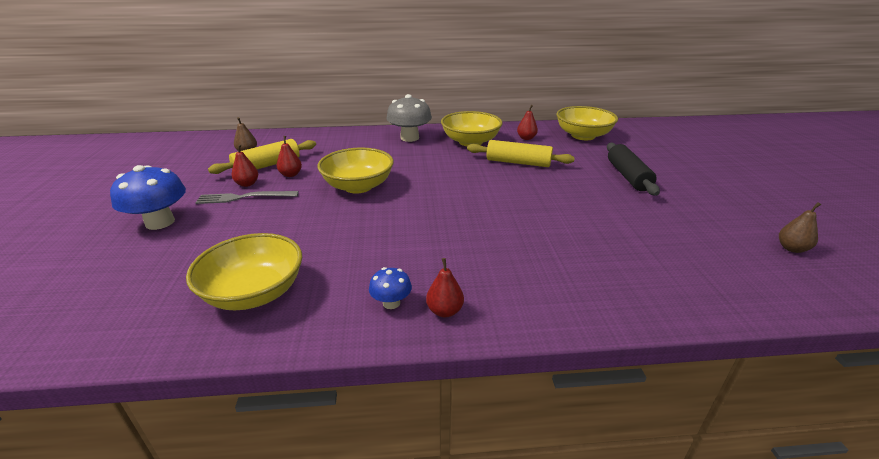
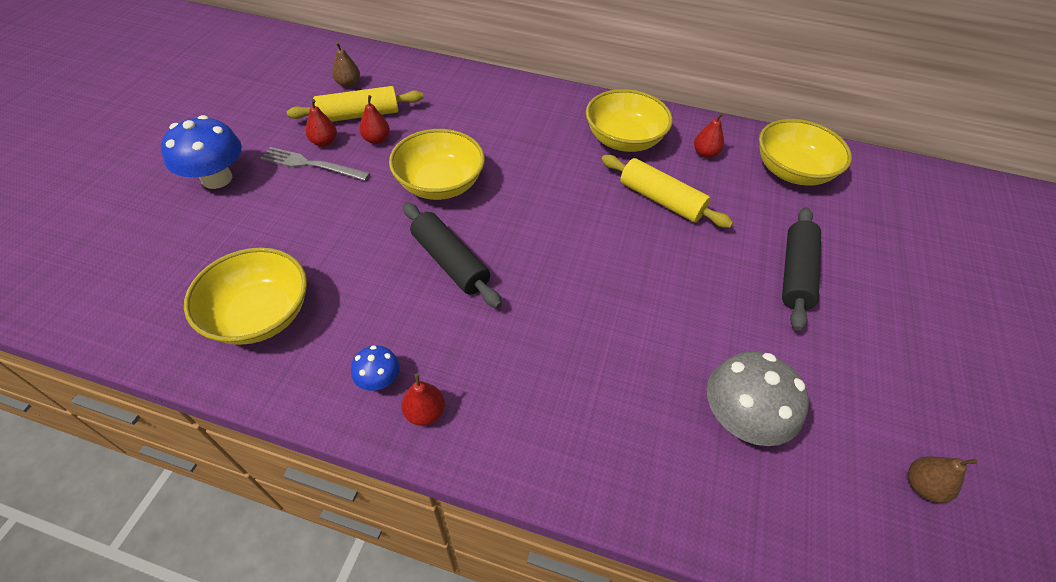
camera: 20 degrees right, 20 degrees up
grey mushroom [386,94,432,142] -> grey mushroom moved to [707,351,809,446]
none -> black rolling pin [403,202,502,308]

